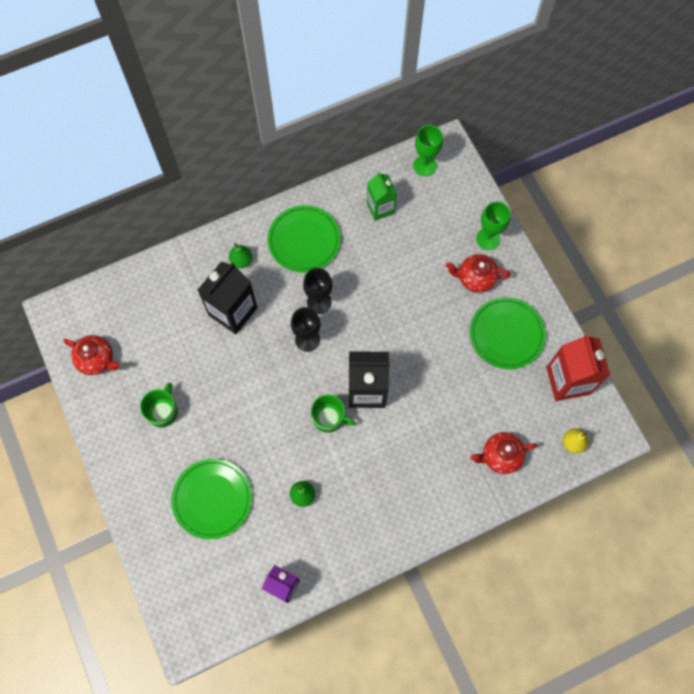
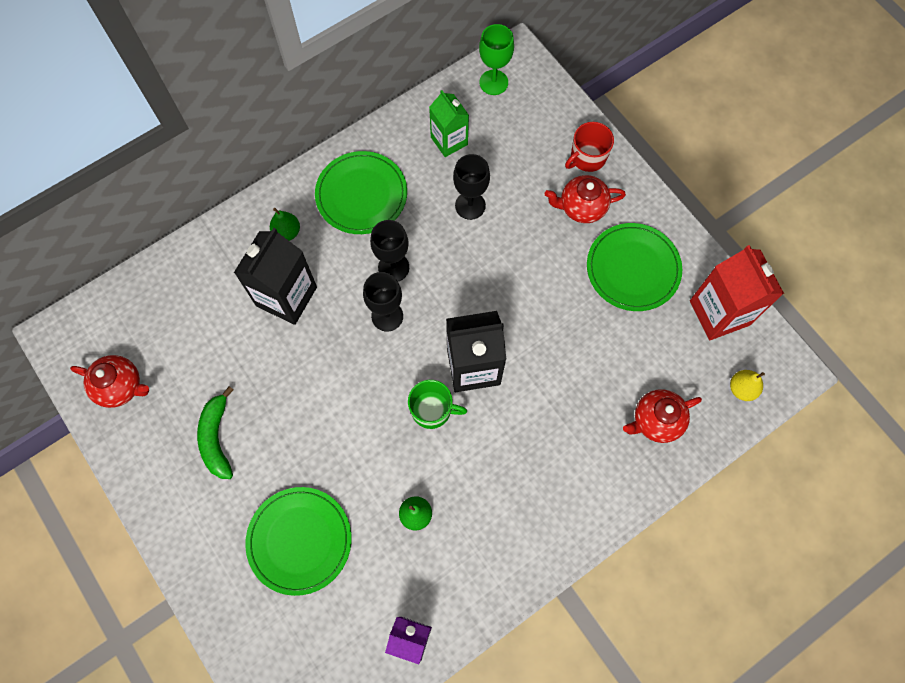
camera: 10 degrees left, 0 degrees up
green mug [140,383,178,427] -> green banana [197,386,233,479]
green goblet [476,201,511,250] -> red mug [565,122,614,172]
none -> black goblet [453,154,490,220]

